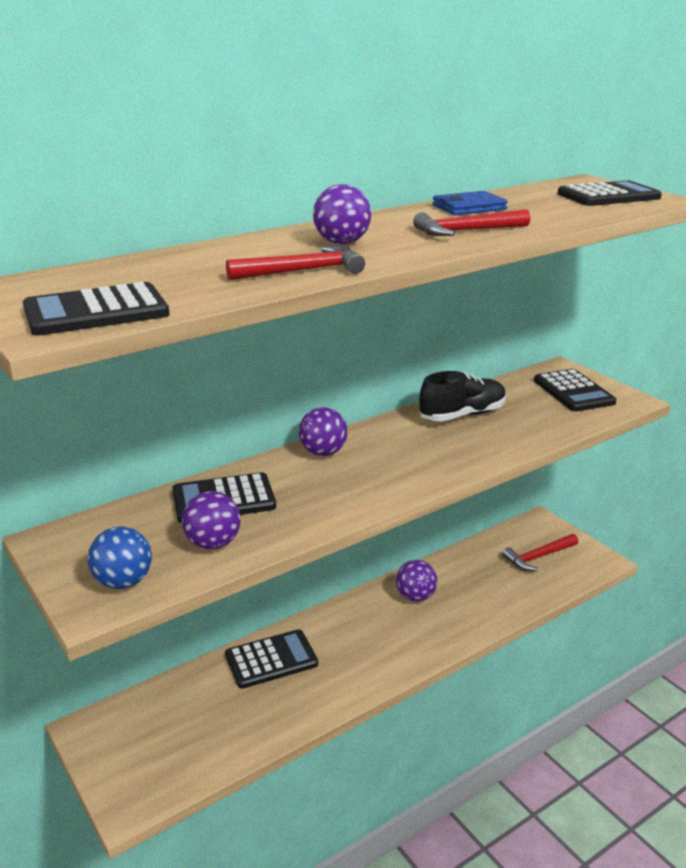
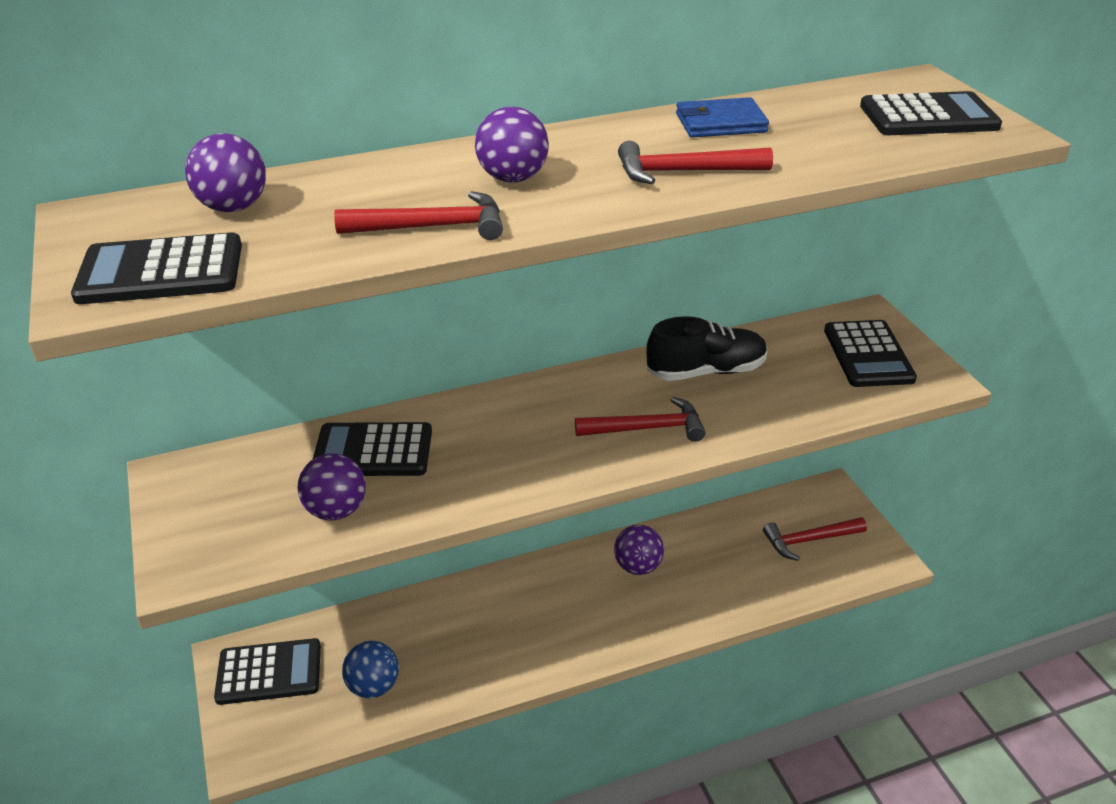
camera: 15 degrees right, 10 degrees up
blue ball [88,526,152,589] -> blue ball moved to [342,641,399,699]
black calculator [225,629,318,689] -> black calculator moved to [214,638,321,705]
purple ball [299,407,348,456] -> purple ball moved to [185,133,266,212]
none -> red hammer [575,397,706,442]

